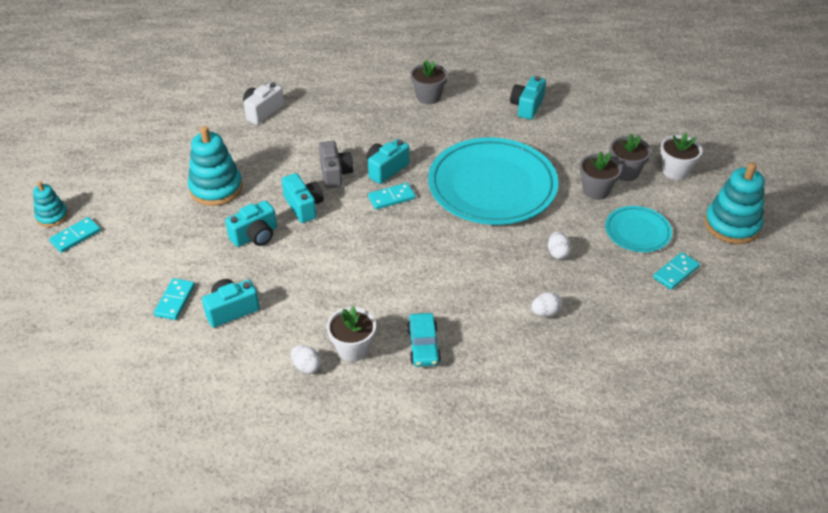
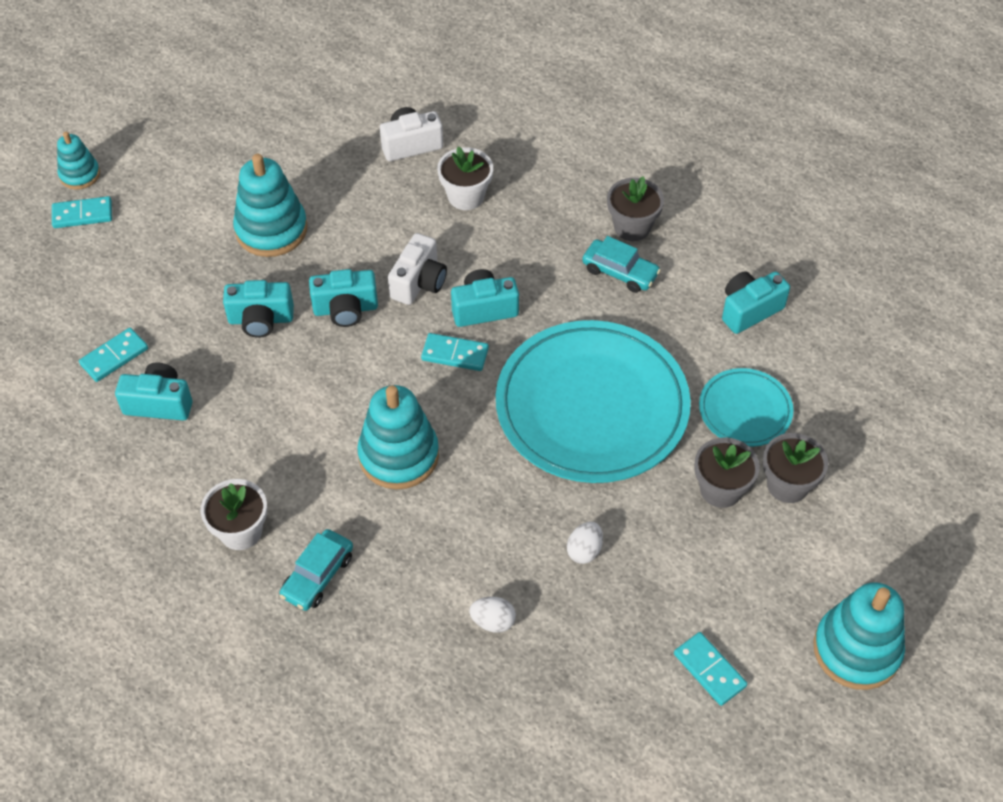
camera: 35 degrees right, 10 degrees up
turquoise camera [282,173,324,223] -> turquoise camera turned 75 degrees clockwise [309,269,378,327]
white egg [291,345,321,374] -> none
grey camera [319,141,353,189] -> white camera [388,233,447,305]
turquoise plate [605,206,672,252] -> turquoise plate moved to [699,368,794,447]
turquoise domino [653,252,700,290] -> turquoise domino turned 60 degrees clockwise [674,632,747,706]
white flower pot [660,133,703,180] -> white flower pot moved to [437,146,493,210]
none -> turquoise stacking toy [357,385,439,489]
none -> turquoise car [582,236,661,293]

